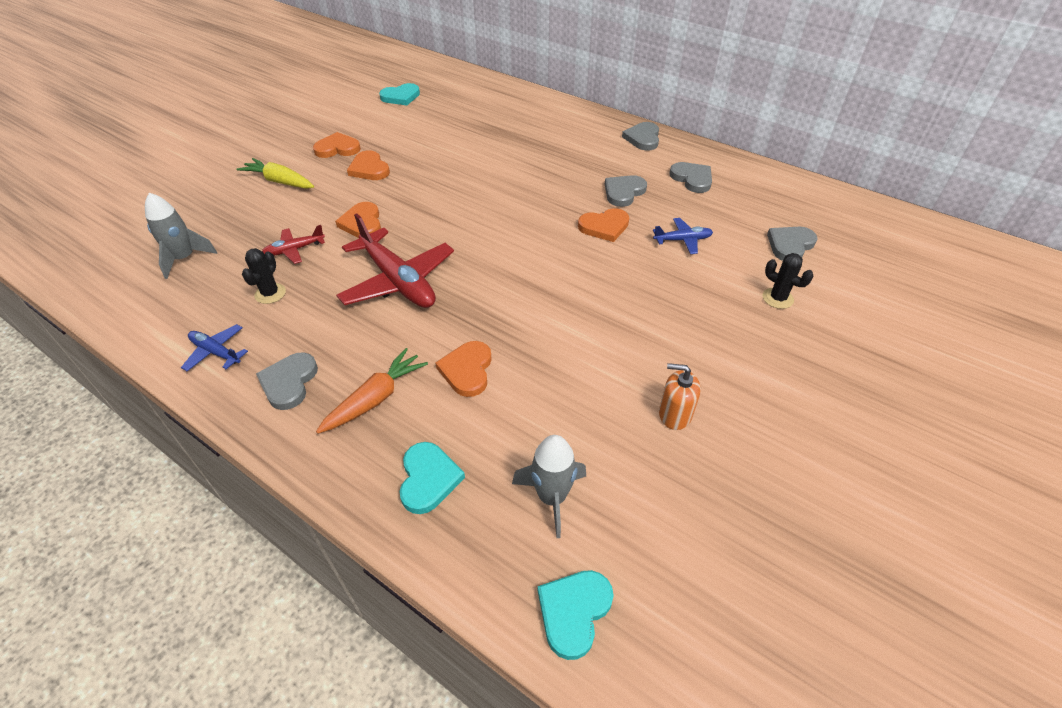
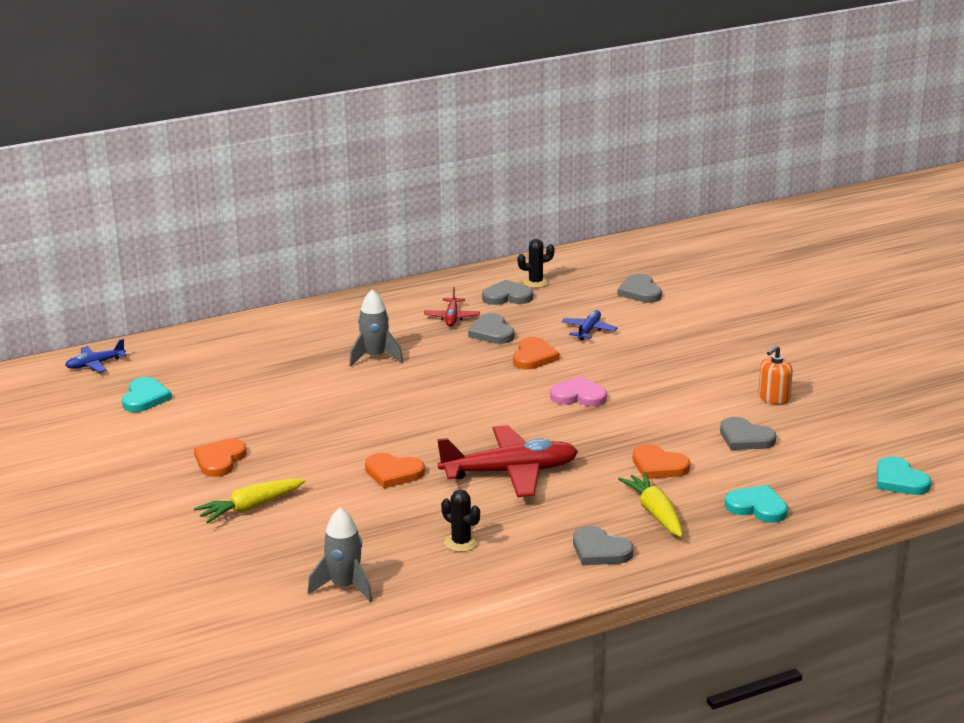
camera: 60 degrees left, 20 degrees down
blue plane [181,324,248,371] -> blue plane moved to [65,339,127,373]
red plane [262,225,325,264] -> red plane moved to [424,287,480,326]
orange carrot [316,348,428,434] -> yellow carrot [618,472,683,537]
orange heart [347,150,390,180] -> none
grey rocket [512,435,586,538] -> grey rocket moved to [349,289,403,367]
grey heart [622,122,659,151] -> grey heart moved to [720,417,776,450]
black cactus [763,253,813,309] -> black cactus moved to [518,239,554,288]
none -> pink heart [550,376,607,407]

